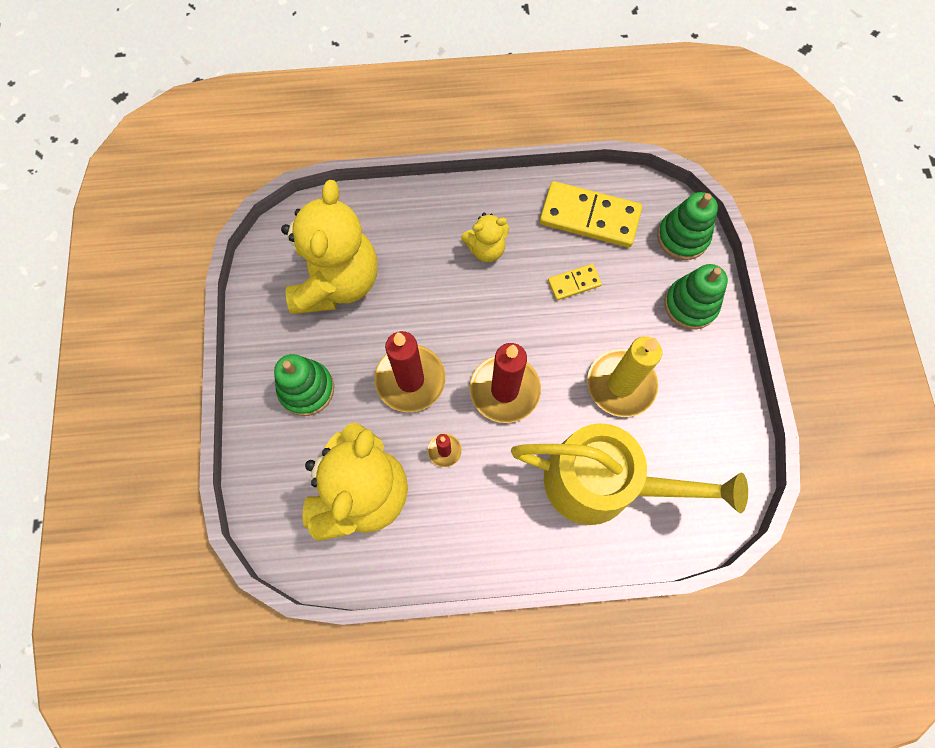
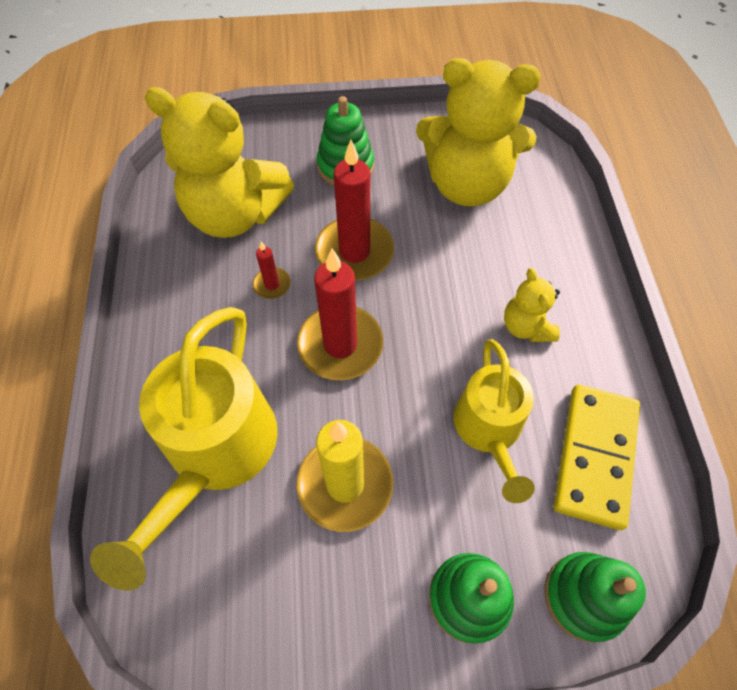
camera: 90 degrees right, 10 degrees down
yellow domino [548,264,602,300] -> yellow watering can [453,339,535,503]

